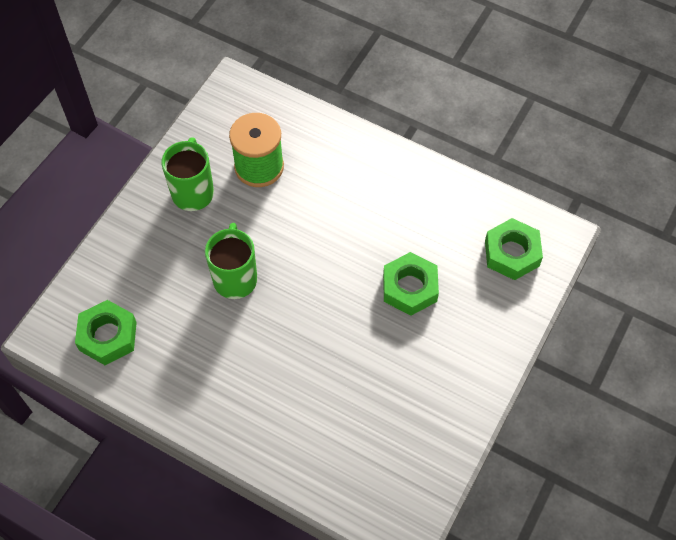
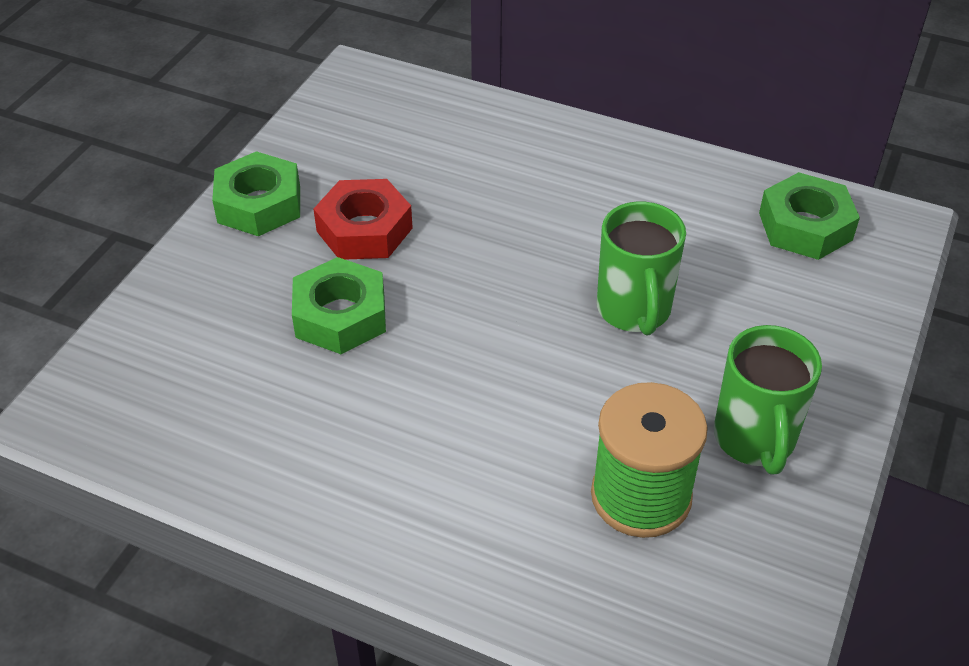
camera: 175 degrees right, 15 degrees down
green nut [485,218,543,280] -> green nut moved to [212,151,300,236]
none -> red nut [314,179,413,260]

